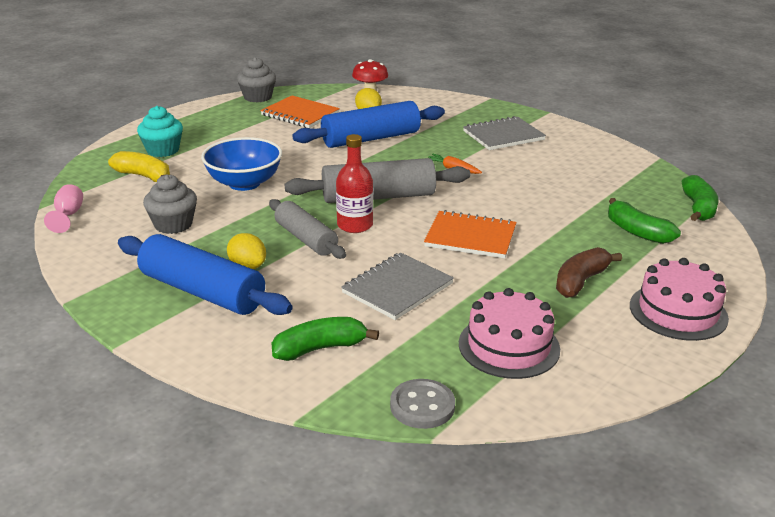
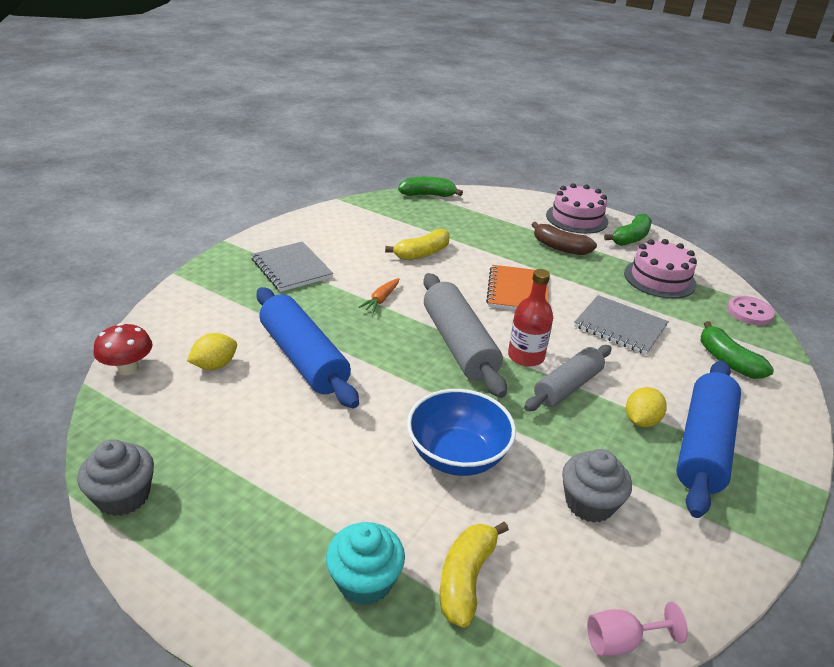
camera: 100 degrees left, 5 degrees up
orange notebook [260,95,340,128] -> none
grey button [390,379,455,429] -> pink button [727,296,775,325]
green banana [608,198,681,244] -> green banana moved to [604,214,652,246]
none -> yellow banana [385,229,450,260]

